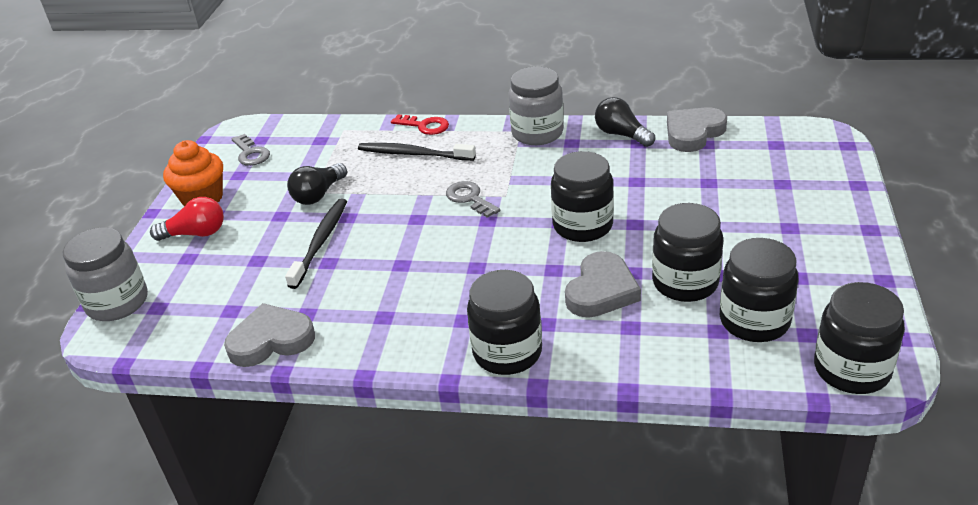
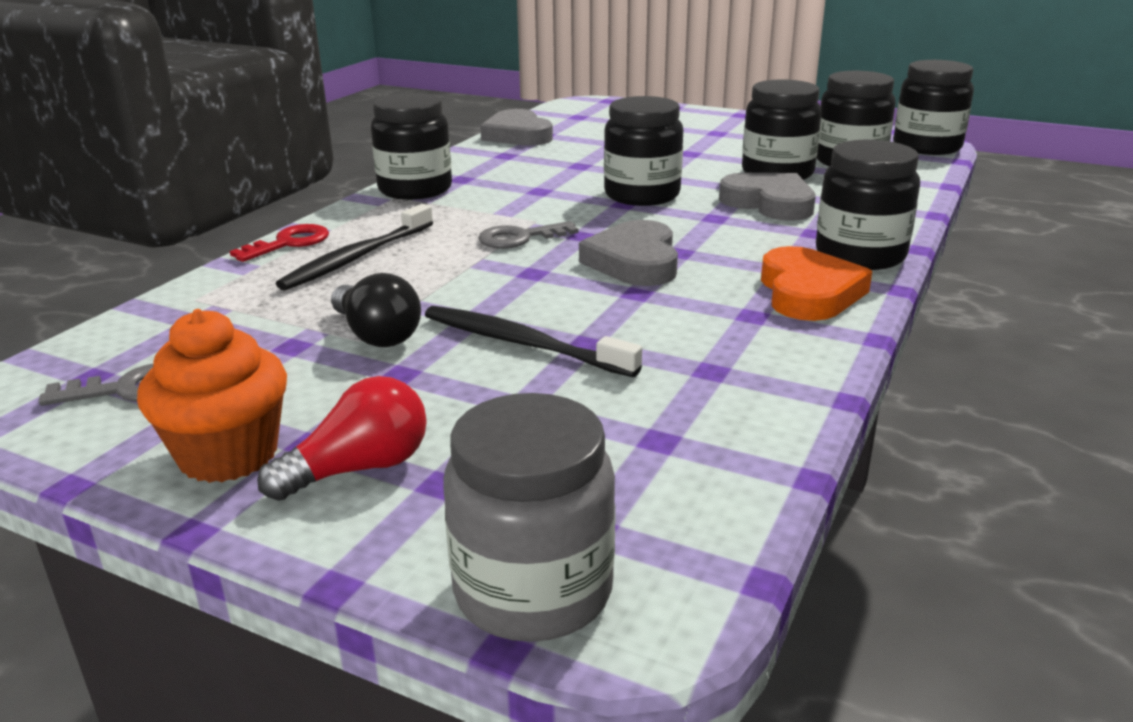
camera: 75 degrees left, 10 degrees down
red light bulb [150,197,224,241] -> red light bulb turned 45 degrees clockwise [257,376,427,501]
grey heart [224,303,315,367] -> grey heart moved to [579,220,678,286]
grey jar [508,67,564,145] -> black jar [371,93,452,200]
black light bulb [595,97,655,147] -> none
none -> orange heart [761,246,872,321]

